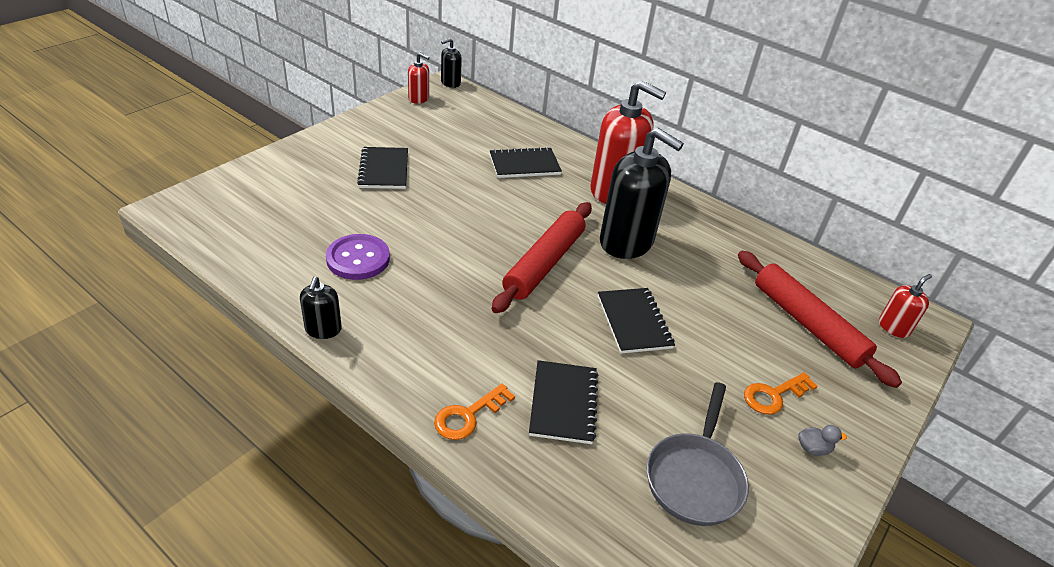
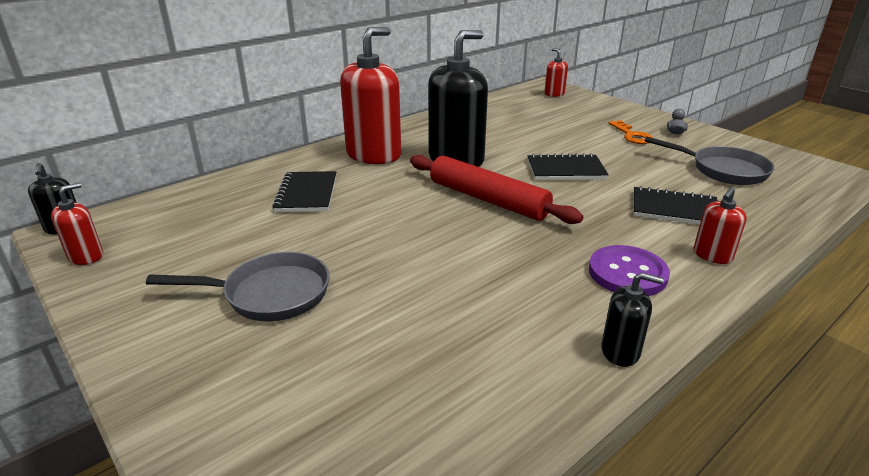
camera: 75 degrees left, 10 degrees down
purple button [326,234,390,280] -> purple button moved to [589,245,670,296]
black notebook [357,147,408,189] -> grey pan [146,252,329,321]
orange key [434,384,515,440] -> red soap dispenser [693,187,747,264]
red rolling pin [738,251,902,388] -> none

